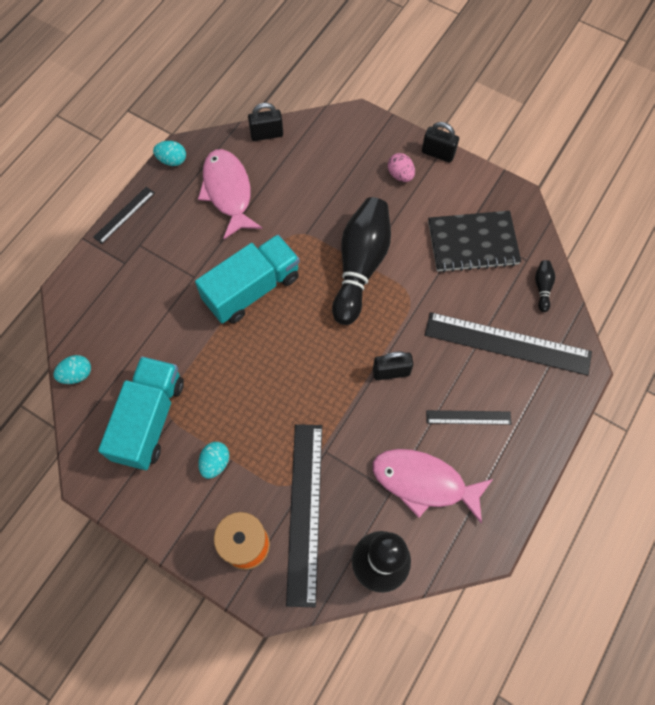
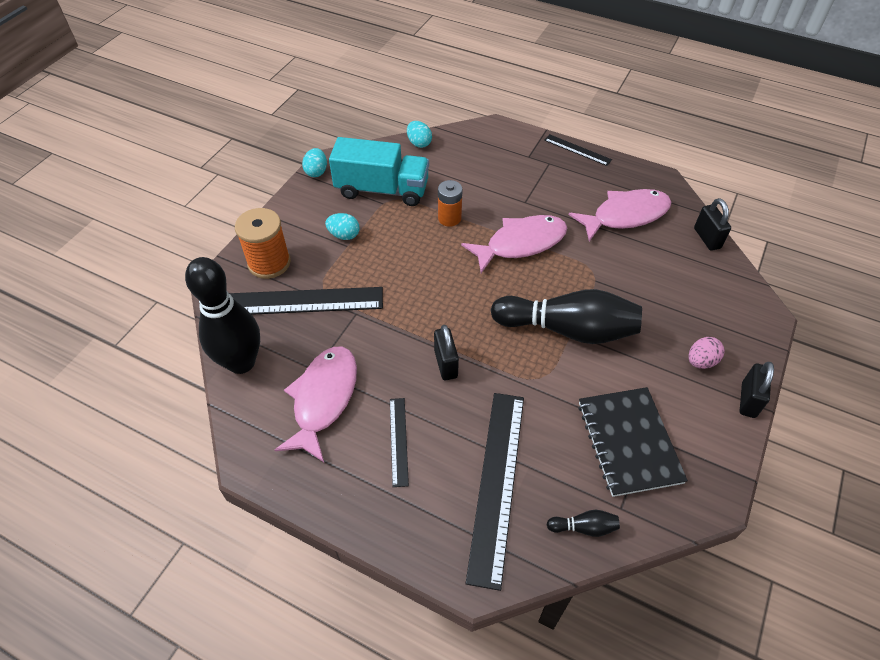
camera: 85 degrees right, 15 degrees down
turquoise egg [153,141,186,166] -> turquoise egg moved to [302,148,327,177]
turquoise truck [195,235,300,324] -> pink fish [461,215,567,273]
none -> orange battery [438,180,463,227]

